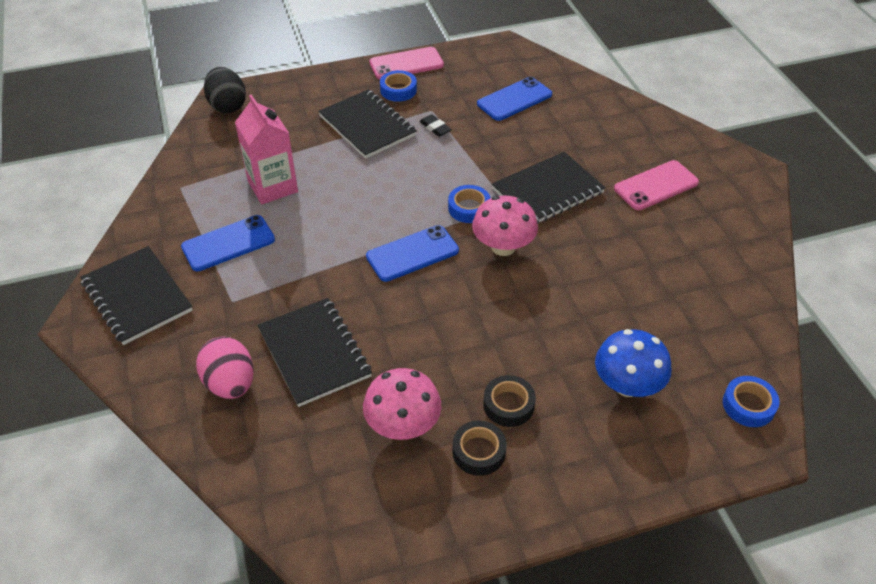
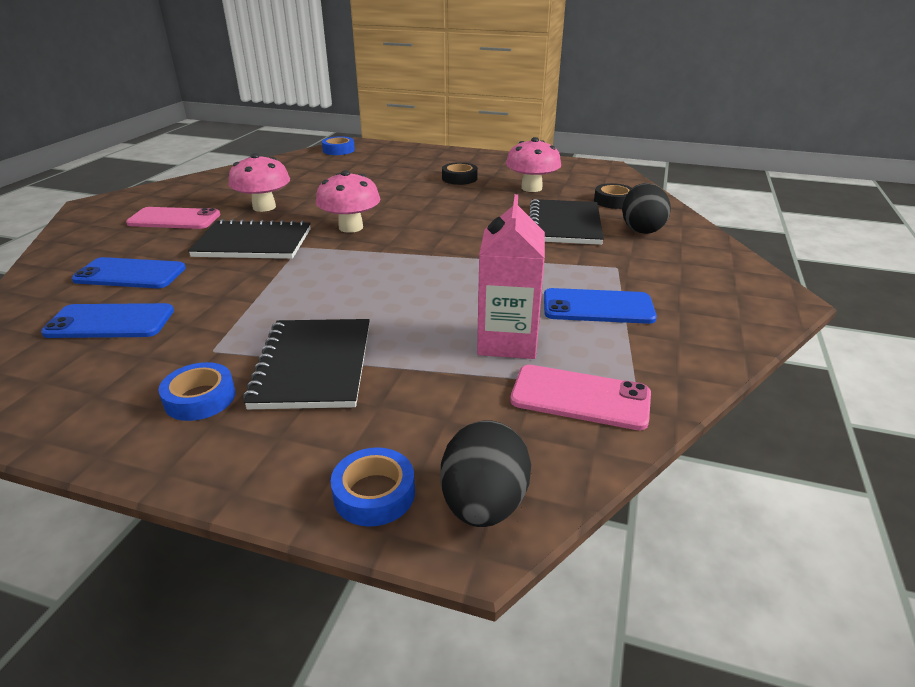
camera: 145 degrees left, 15 degrees down
black notebook [80,246,193,345] -> none
pink egg [196,336,254,399] -> black egg [622,183,671,234]
blue phone [366,225,459,282] -> blue phone moved to [72,257,186,288]
pink phone [369,47,444,79] -> pink phone moved to [510,365,651,430]
black eraser [419,114,452,137] -> none
blue tape [448,185,491,223] -> blue tape moved to [331,447,415,527]
black tape [452,421,507,476] -> black tape moved to [594,183,632,209]
blue mushroom [595,329,672,397] -> none
none -> pink mushroom [229,153,290,212]

